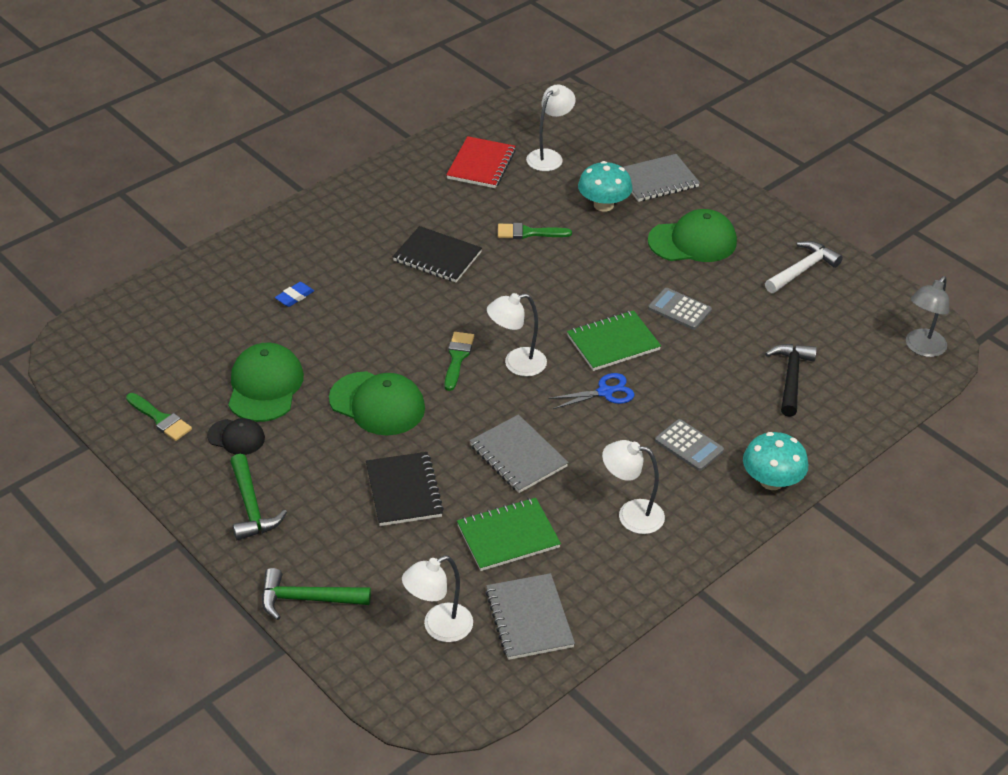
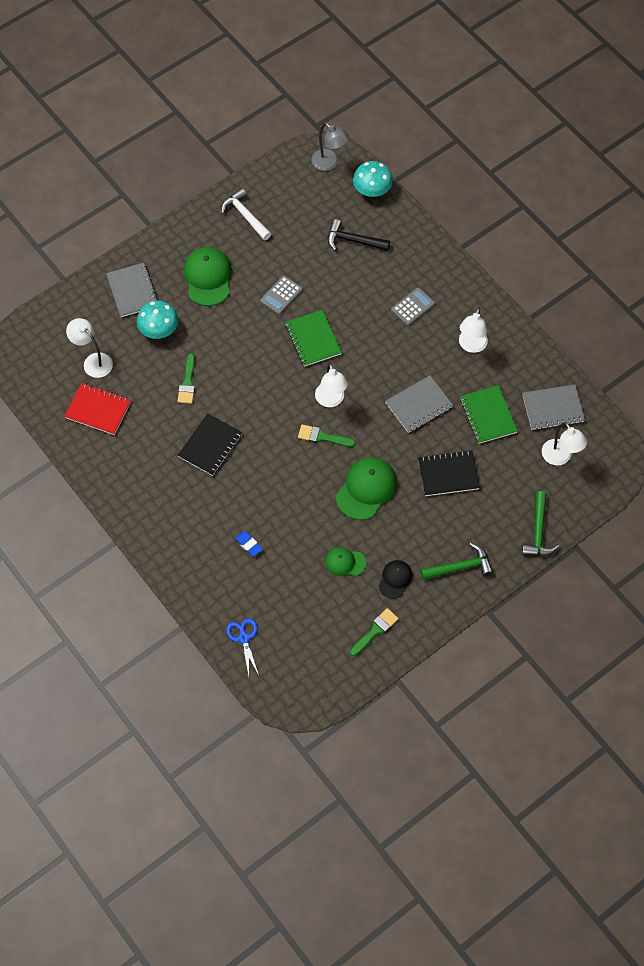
camera: 85 degrees left, 20 degrees up
green cap [228,343,304,422] -> green cap [325,547,366,576], size x0.57
blue scissors [548,373,634,409] -> blue scissors moved to [226,618,259,676]
turquoise mushroom [743,432,808,490] -> turquoise mushroom moved to [353,161,393,197]

